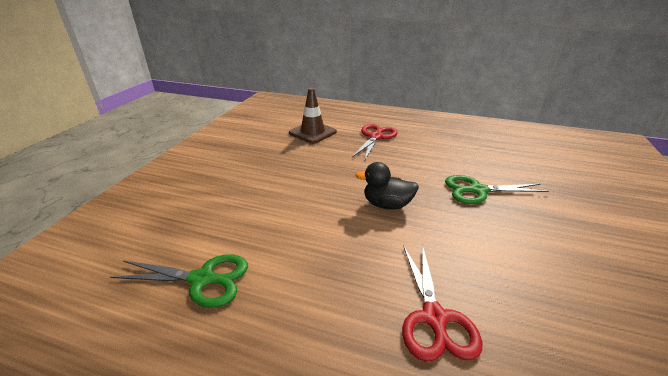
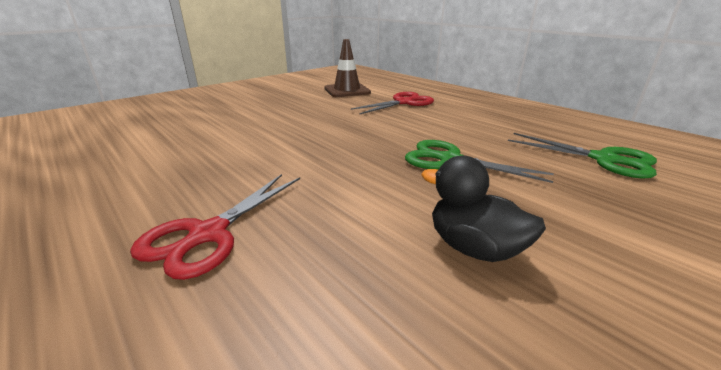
camera: 30 degrees right, 5 degrees down
green scissors [111,254,248,308] -> green scissors moved to [508,133,657,179]
black duck [355,162,419,210] -> black duck moved to [421,156,546,262]

